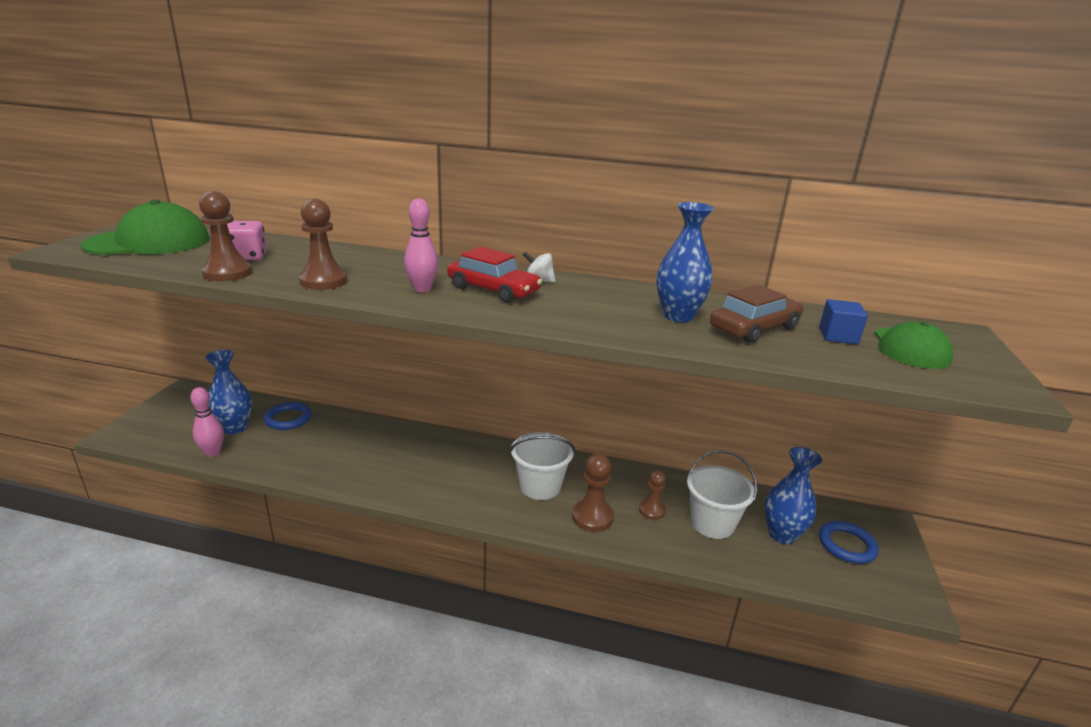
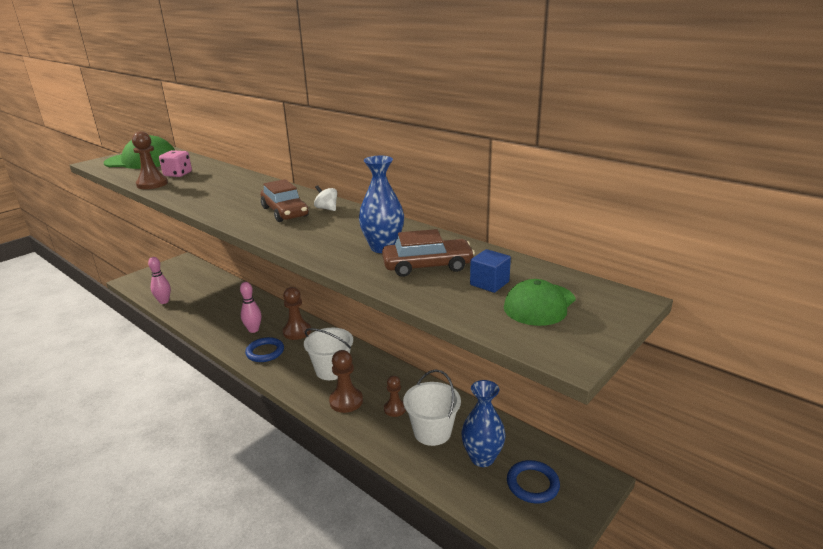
camera: 30 degrees right, 0 degrees up
blue vase [205,350,252,435] -> none
blue ring [264,402,312,430] -> blue ring moved to [245,337,284,362]
brown pawn [299,199,347,290] -> brown pawn moved to [283,287,311,340]
pink bowling pin [404,199,438,292] -> pink bowling pin moved to [240,282,261,333]
red car [447,247,542,303] -> brown car [261,179,309,222]

